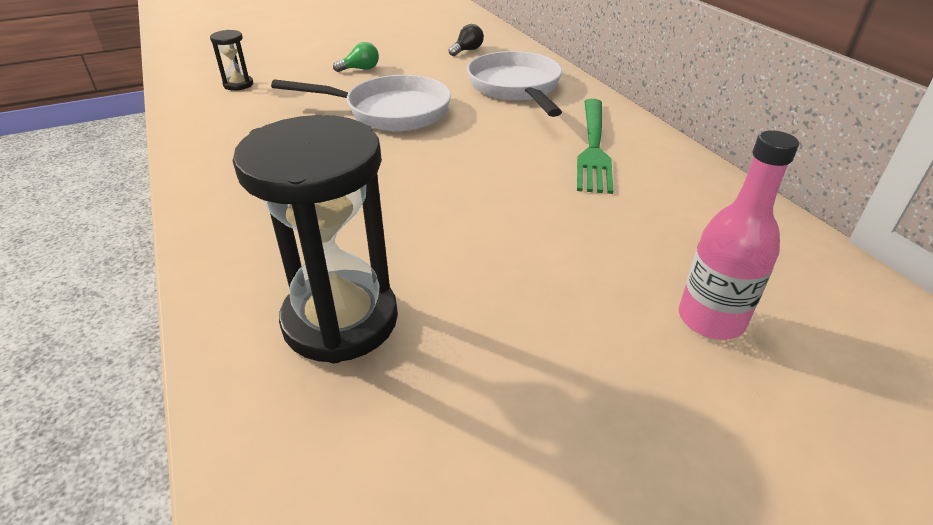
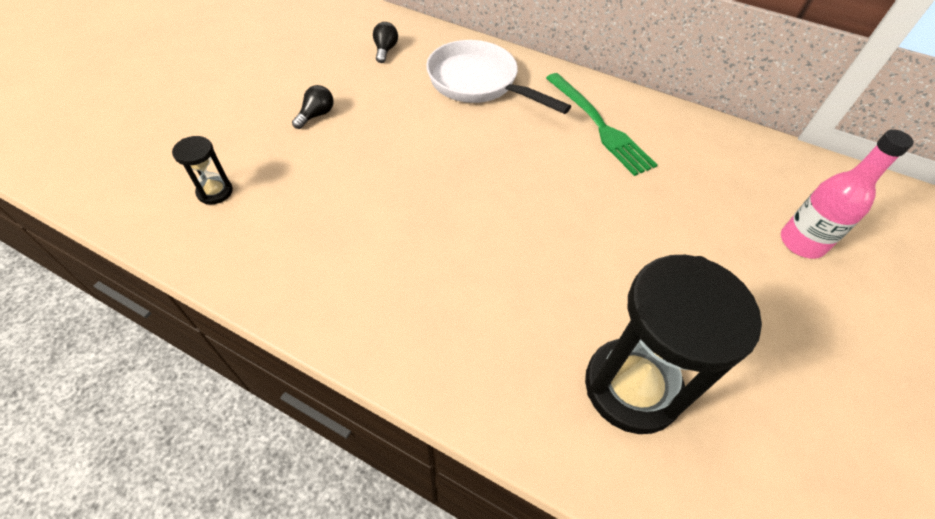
camera: 40 degrees left, 15 degrees up
white pan [271,75,451,131] -> none
green light bulb [333,42,379,72] -> black light bulb [292,85,334,129]

